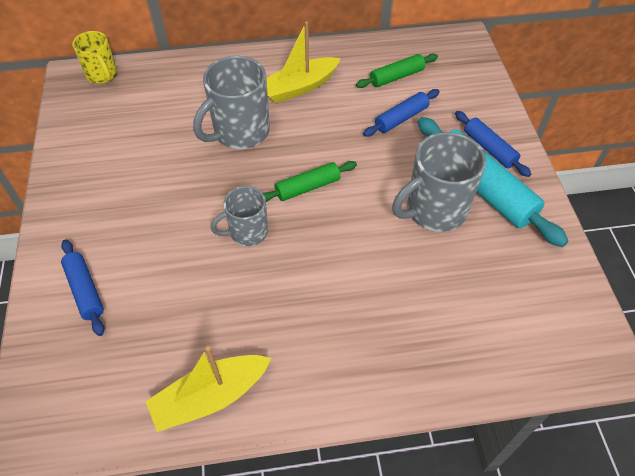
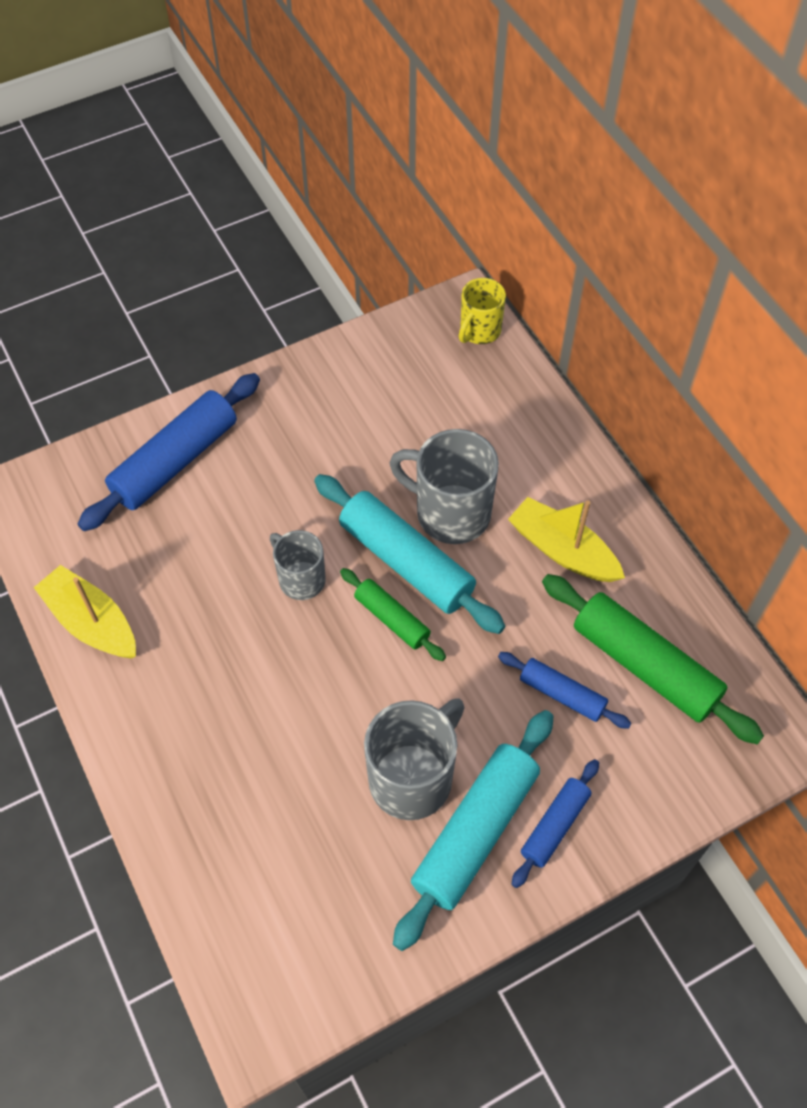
camera: 70 degrees right, 5 degrees up
blue rolling pin [61,239,104,336] -> blue rolling pin [78,373,260,531], size x1.81
green rolling pin [356,54,438,88] -> green rolling pin [542,574,764,745], size x1.81
grey mug [392,132,486,232] -> grey mug turned 90 degrees clockwise [364,699,465,820]
none -> turquoise rolling pin [314,474,505,634]

